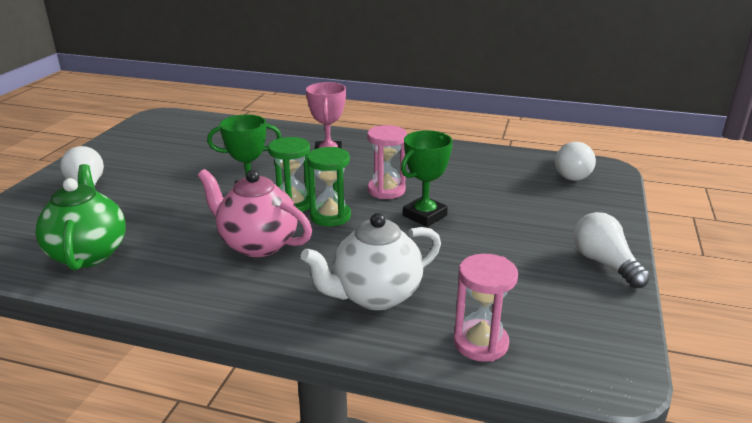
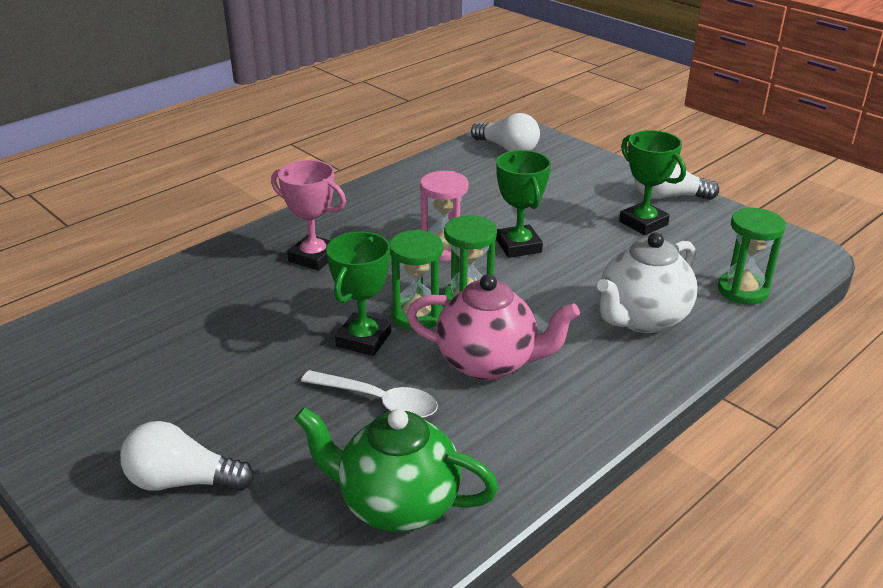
camera: 60 degrees left, 5 degrees up
pink teapot [197,169,312,257] -> pink teapot turned 135 degrees counterclockwise [406,274,580,380]
white teapot [301,213,441,310] -> white teapot turned 45 degrees clockwise [597,232,697,333]
pink hourglass [454,254,518,362] -> green hourglass [718,208,786,305]
none -> white spoon [301,370,438,418]
none -> green trophy [619,130,686,235]

